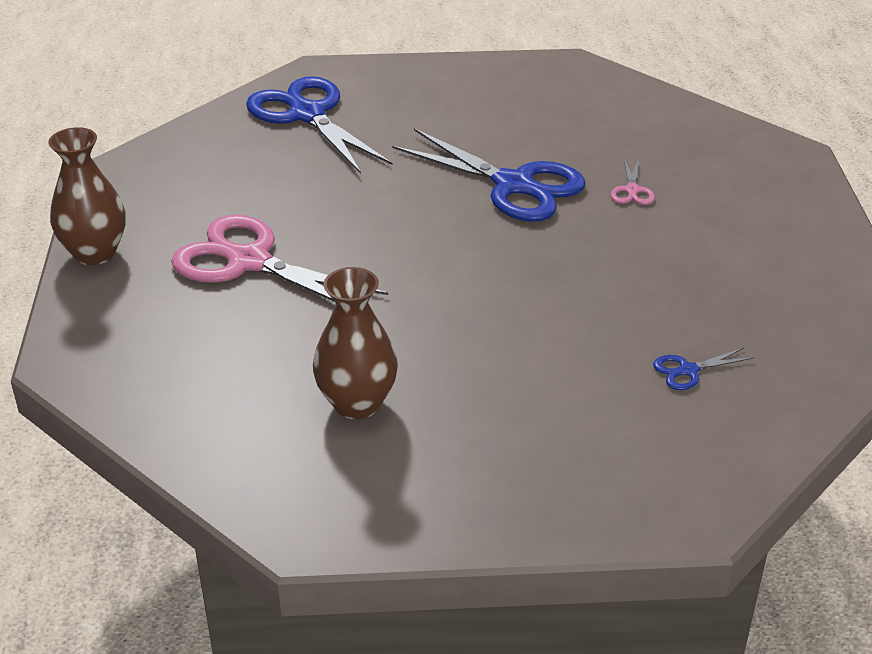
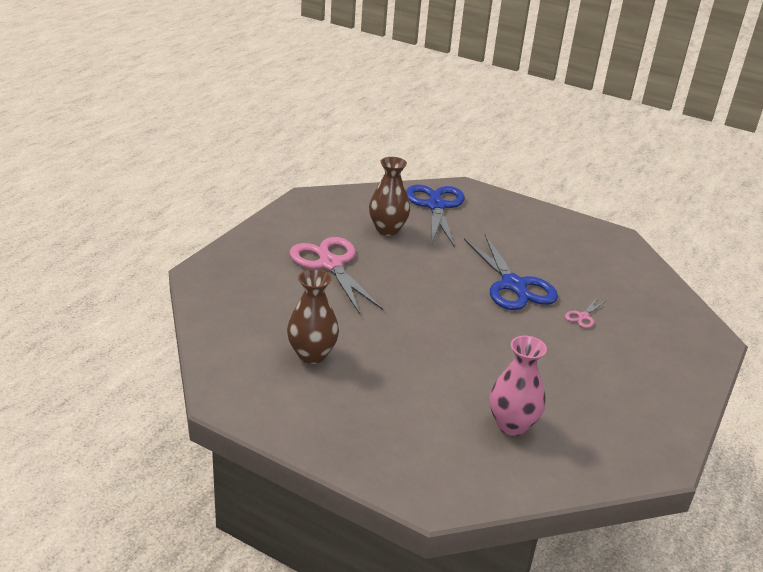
camera: 30 degrees right, 5 degrees down
brown vase [48,127,125,265] -> brown vase moved to [369,157,410,236]
blue scissors [653,348,754,390] -> pink vase [490,336,547,436]

